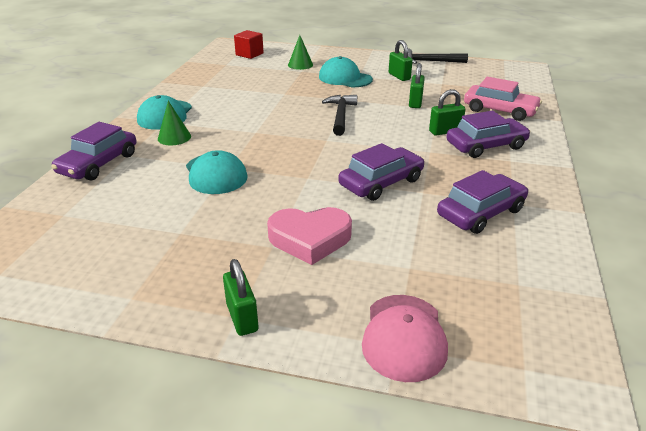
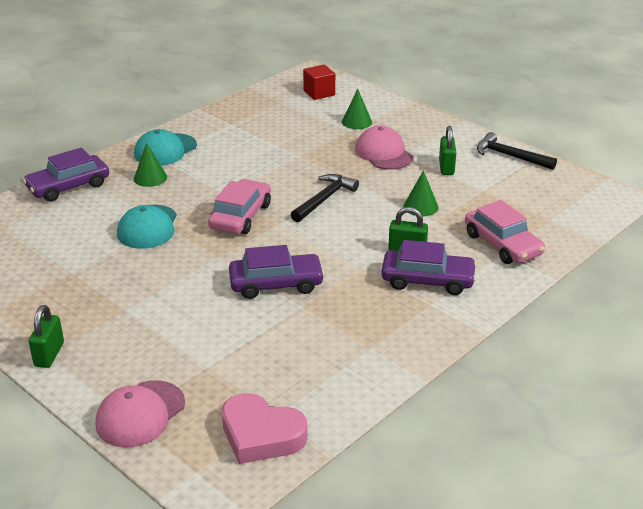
camera: 30 degrees right, 0 degrees up
pink heart [267,207,352,265] -> pink heart moved to [222,393,308,464]
turquoise cap [319,56,373,87] -> pink cap [355,126,413,170]
green padlock [409,63,425,108] -> green cone [403,170,438,216]
purple car [437,170,528,234] -> none
none -> pink car [208,179,271,234]

